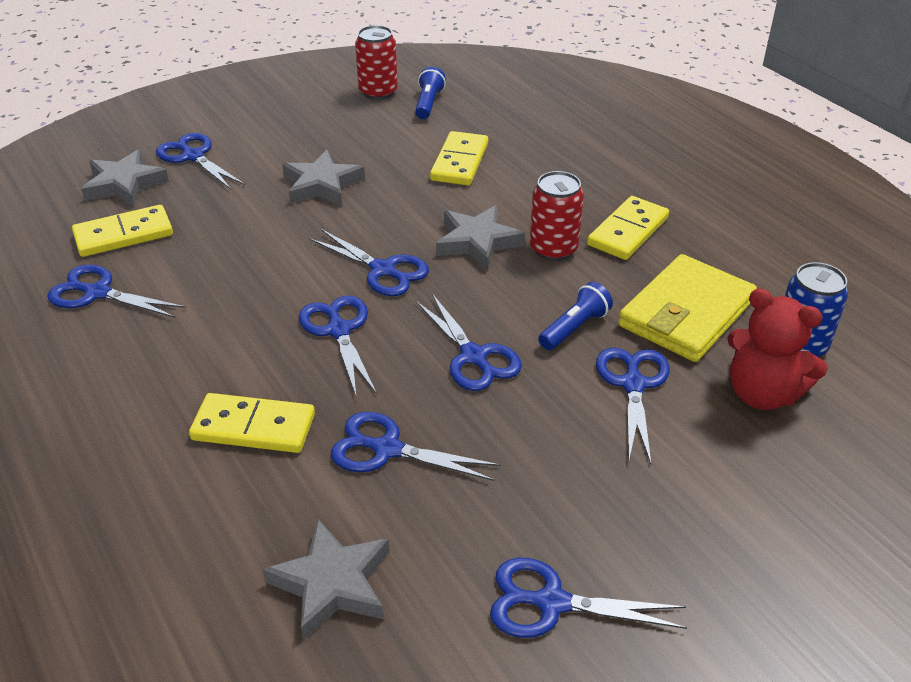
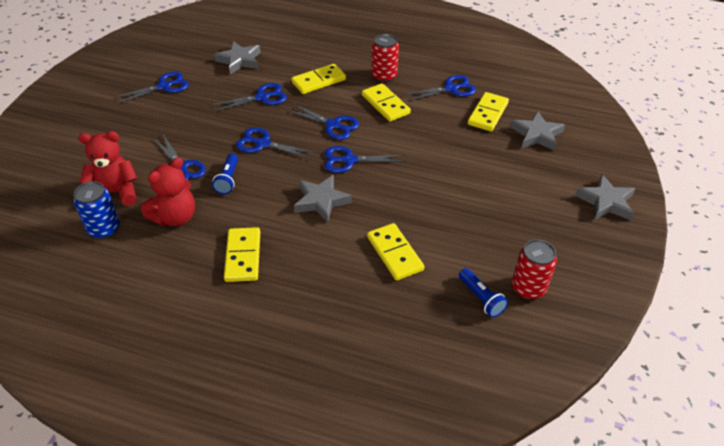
camera: 140 degrees right, 5 degrees up
blue scissors [156,133,245,189] -> none
grey star [282,150,365,206] -> grey star moved to [575,174,636,220]
red can [530,171,584,261] -> red can moved to [371,34,399,83]
yellow wallet [618,254,757,362] -> red teddy bear [141,157,195,226]
none -> yellow domino [362,83,411,122]

